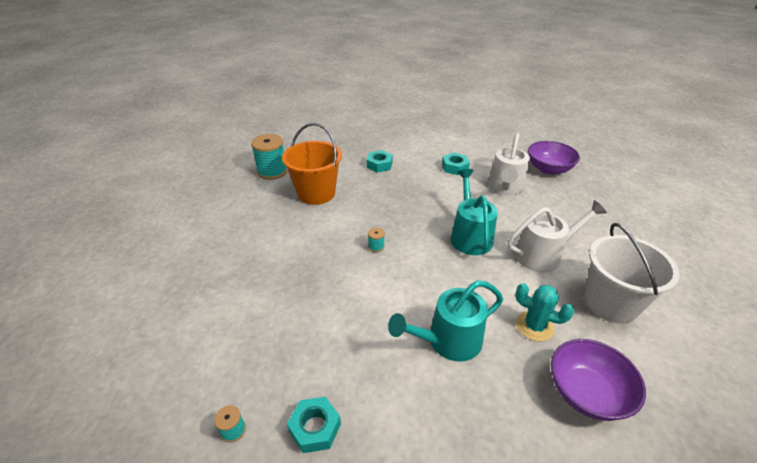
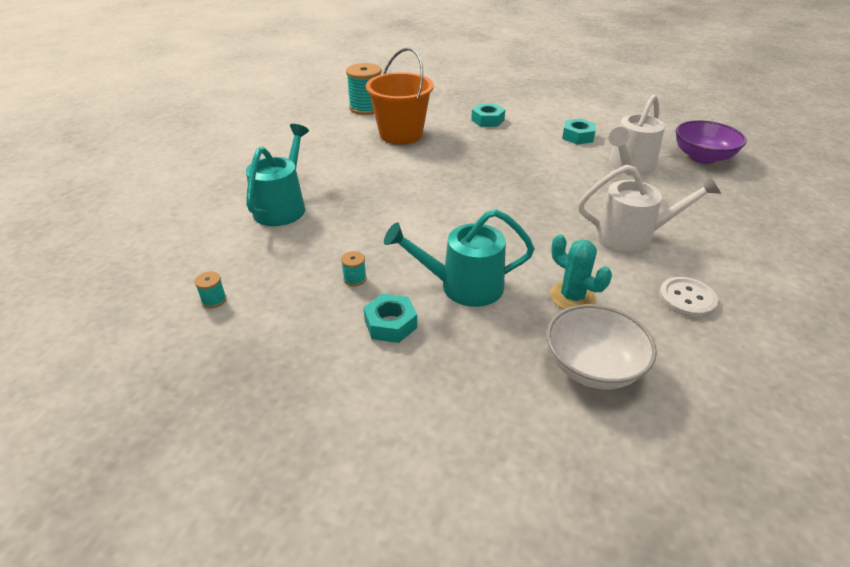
camera: 20 degrees right, 0 degrees up
turquoise nut [287,397,341,453] -> turquoise nut moved to [363,294,417,343]
turquoise spool [368,228,385,252] -> turquoise spool moved to [341,251,367,286]
turquoise watering can [451,169,498,255] -> turquoise watering can moved to [246,124,309,226]
purple bowl [551,339,646,421] -> white bowl [547,304,657,389]
white bucket [585,223,680,323] -> white button [659,277,718,318]

